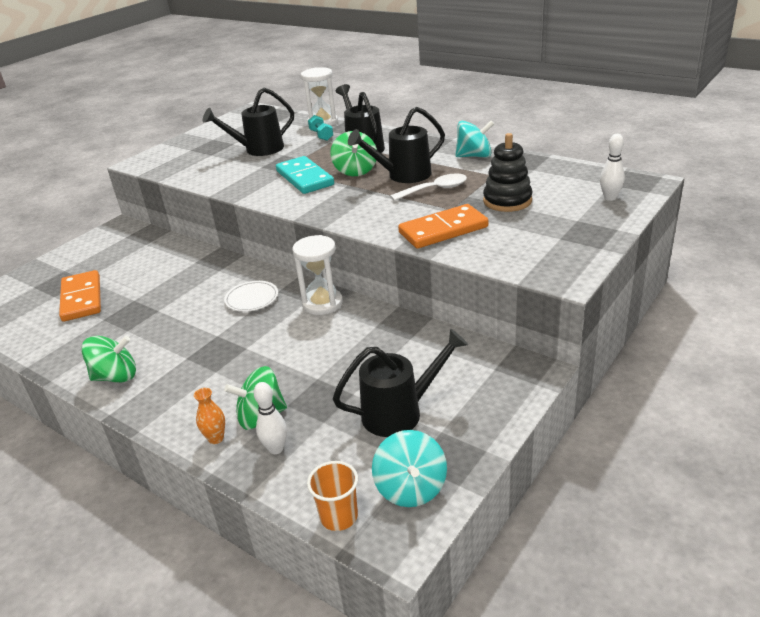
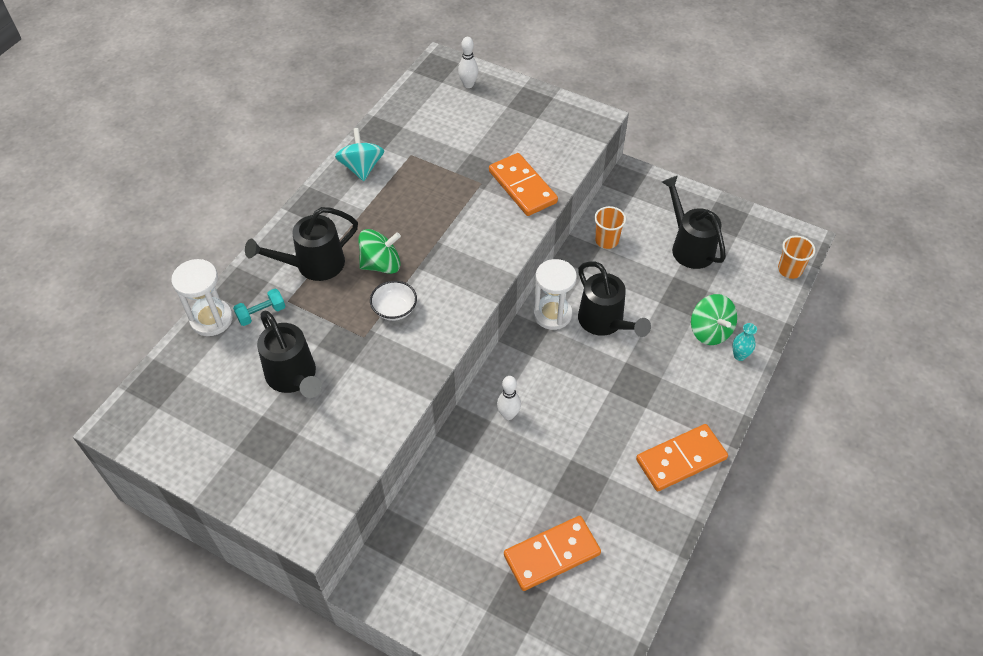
camera: 100 degrees left, 20 degrees up
green spinning top [82,336,136,382] -> orange domino [636,424,728,491]
orange vase [194,388,225,444] -> turquoise vase [732,323,757,361]
white plate [224,281,278,312] -> none
white bowling pin [254,382,287,454] -> white bowling pin moved to [497,376,521,420]
turquoise domino [276,156,334,194] -> white bowl [370,281,417,321]
black watering can [348,107,445,183] -> black watering can moved to [578,261,651,337]
turquoise spinning top [372,430,447,507] -> none
white spoon [390,173,467,201] -> none
black stacking toy [483,133,533,212] -> none
none -> orange cup [594,206,626,249]

